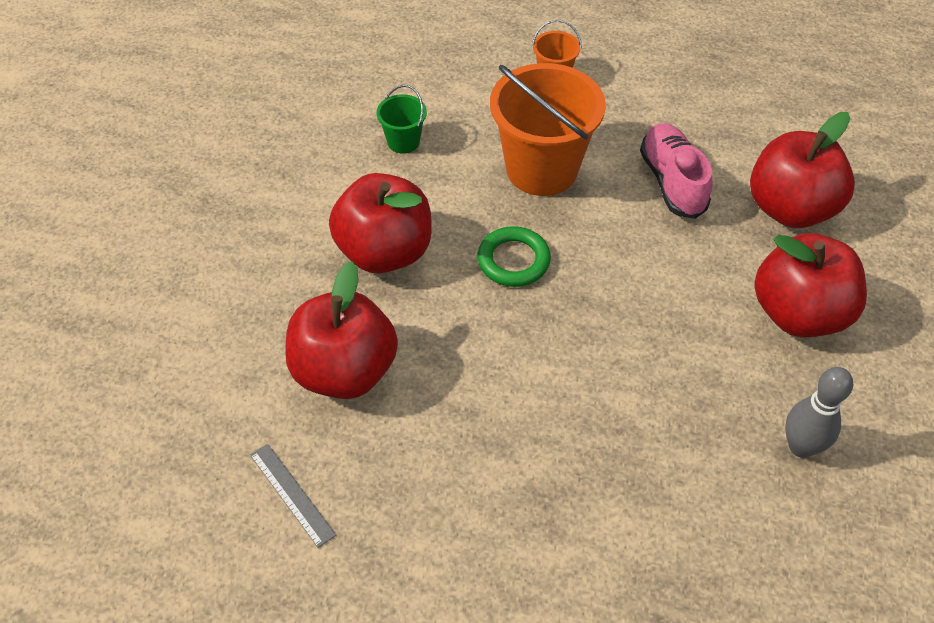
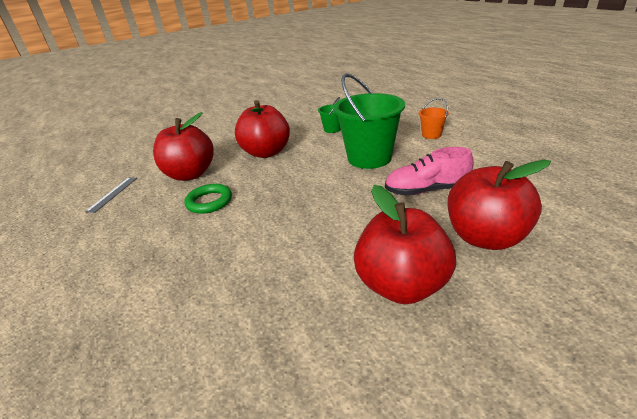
camera: 55 degrees right, 20 degrees down
green ring [478,226,551,287] -> green ring moved to [185,184,232,214]
orange bucket [490,63,606,196] -> green bucket [333,73,405,169]
pink shoe [640,123,712,219] -> pink shoe turned 135 degrees counterclockwise [385,147,474,196]
grey bowling pin [785,367,853,458] -> none

